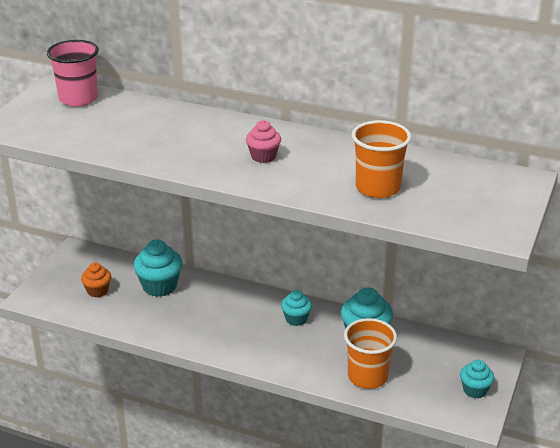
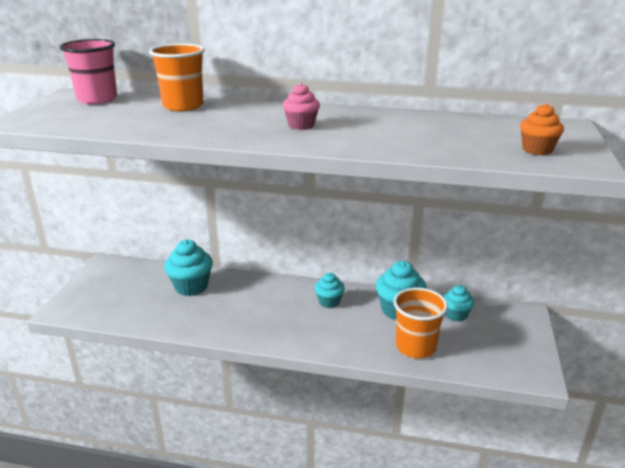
camera: 10 degrees left, 5 degrees down
orange cupcake [81,262,111,297] -> orange cupcake moved to [520,103,564,155]
orange cup [352,120,411,198] -> orange cup moved to [149,44,205,111]
turquoise cupcake [460,360,494,398] -> turquoise cupcake moved to [443,285,474,322]

